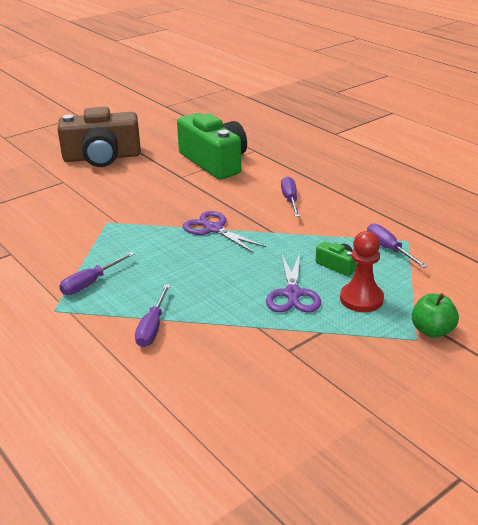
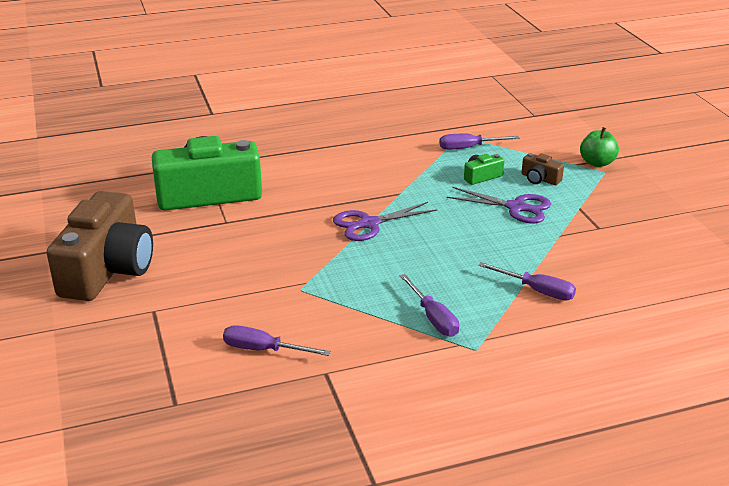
camera: 70 degrees left, 0 degrees up
purple screwdriver [281,176,300,217] -> purple screwdriver moved to [223,325,331,356]
red pawn [340,231,384,312] -> brown camera [521,153,564,185]

